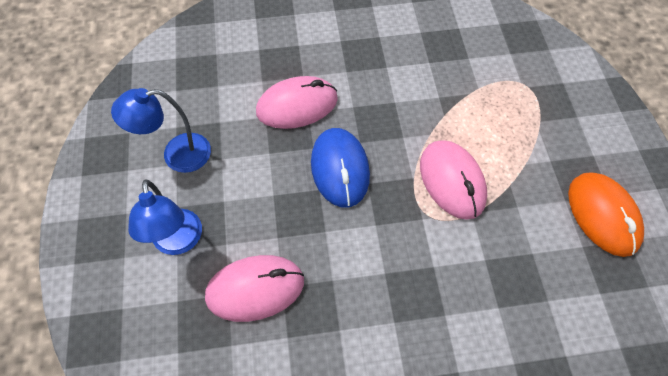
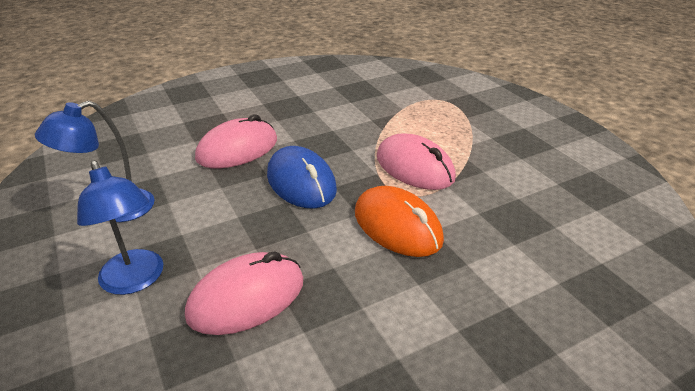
camera: 20 degrees left, 25 degrees down
orange mouse [568,172,644,257] -> orange mouse moved to [355,186,444,257]

